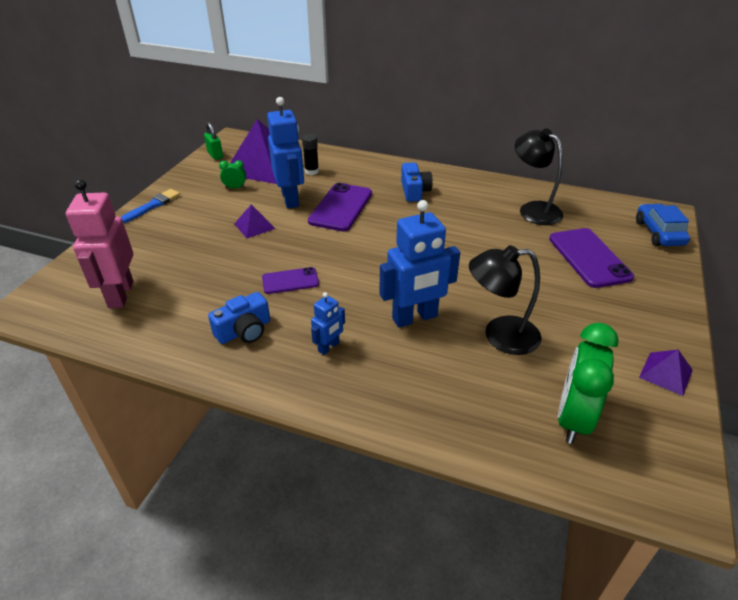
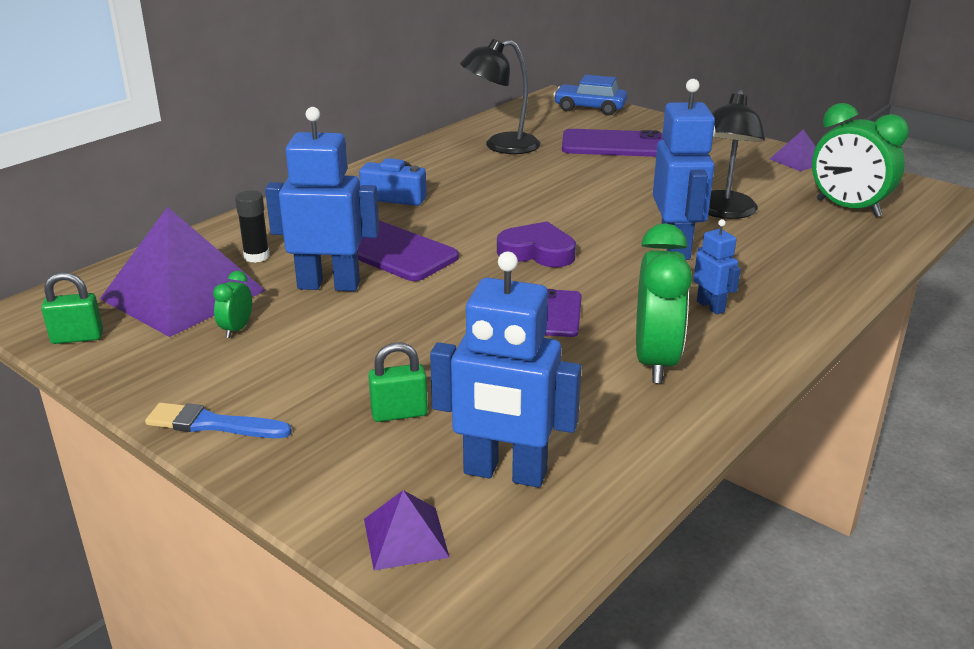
camera: 70 degrees left, 10 degrees down
pink robot [66,179,133,308] -> blue robot [430,252,582,488]
blue brush [121,189,180,223] -> blue brush turned 45 degrees counterclockwise [145,402,292,438]
blue camera [208,292,270,344] -> green clock [636,223,692,383]
purple pyramid [234,204,275,238] -> purple pyramid moved to [364,490,450,570]
none -> green padlock [368,342,428,422]
none -> purple heart [497,221,576,267]

